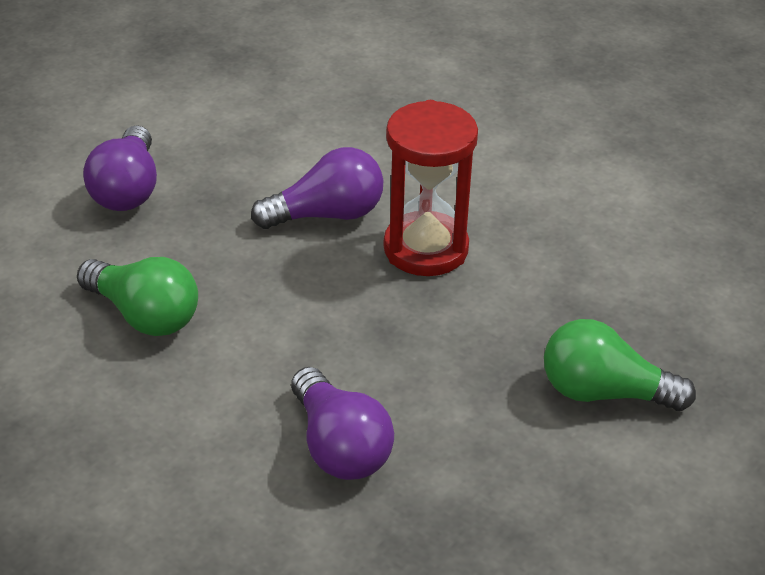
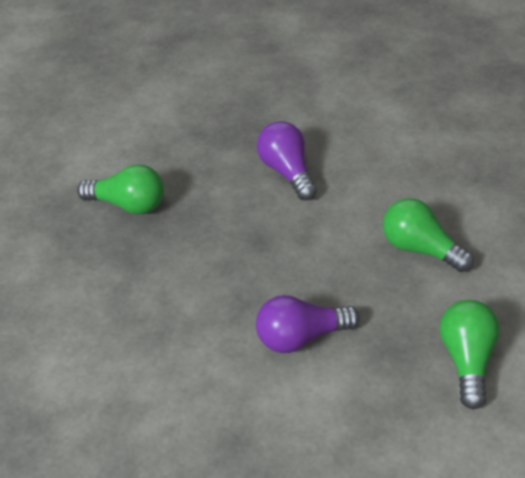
camera: 175 degrees left, 5 degrees up
purple light bulb [83,125,157,211] -> green light bulb [440,300,500,410]
red hourglass [383,100,478,276] -> none

